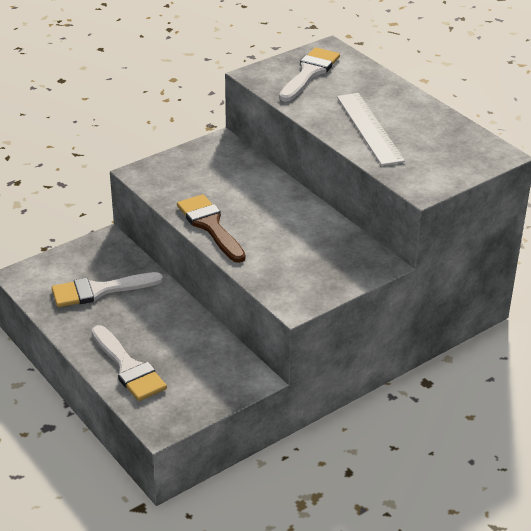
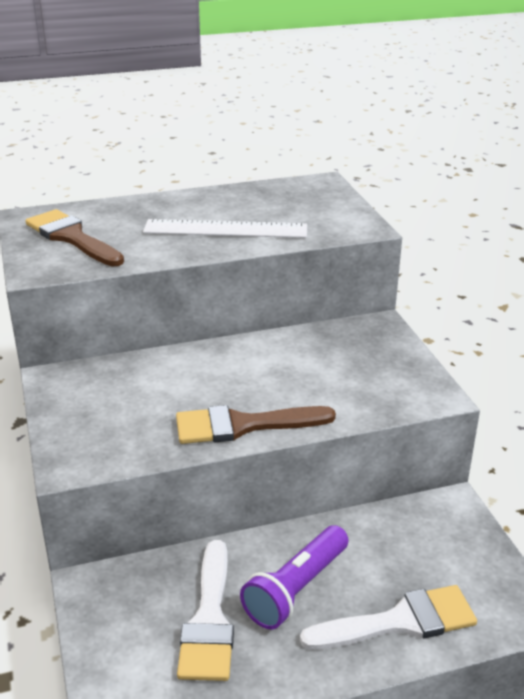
camera: 70 degrees left, 5 degrees down
white brush [279,47,340,102] -> brown brush [26,209,124,266]
none -> purple flashlight [240,525,348,629]

